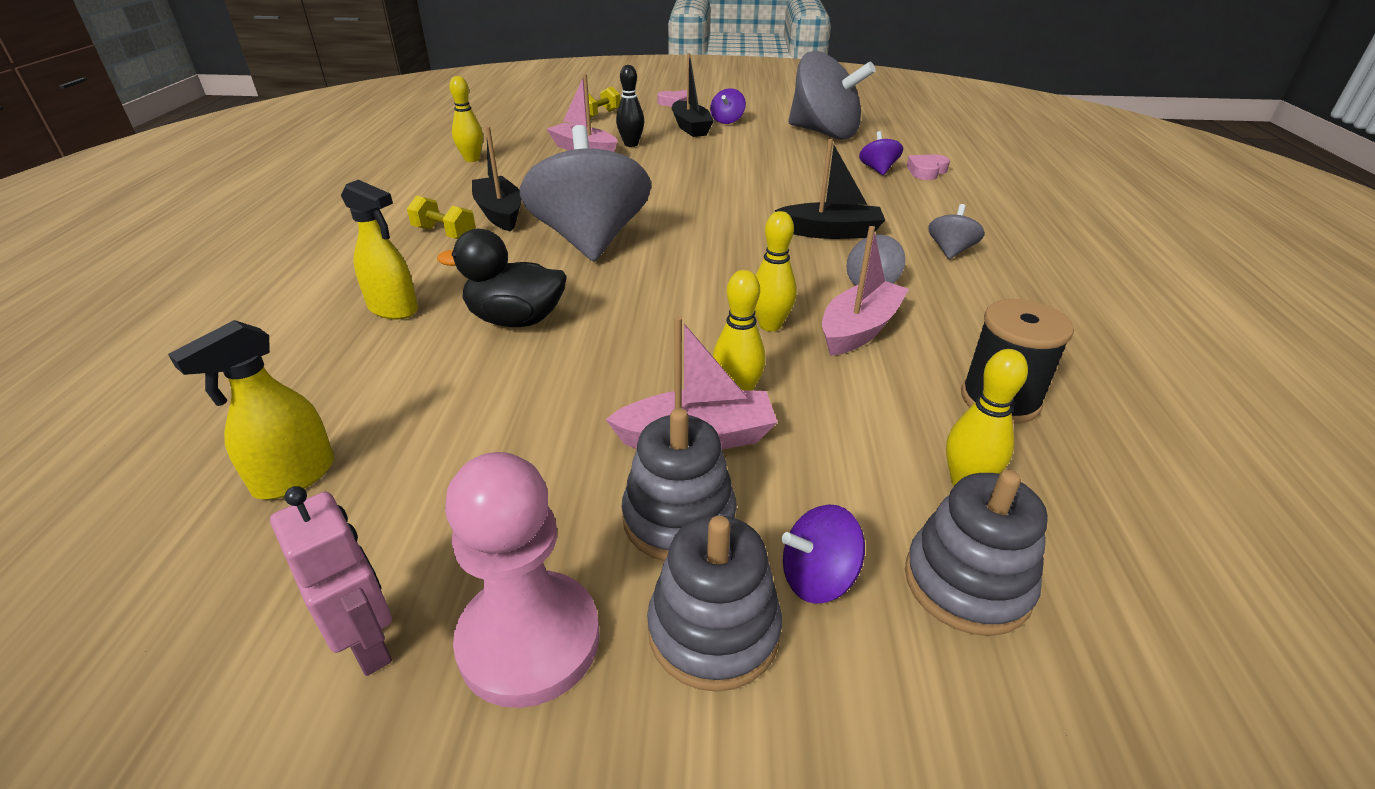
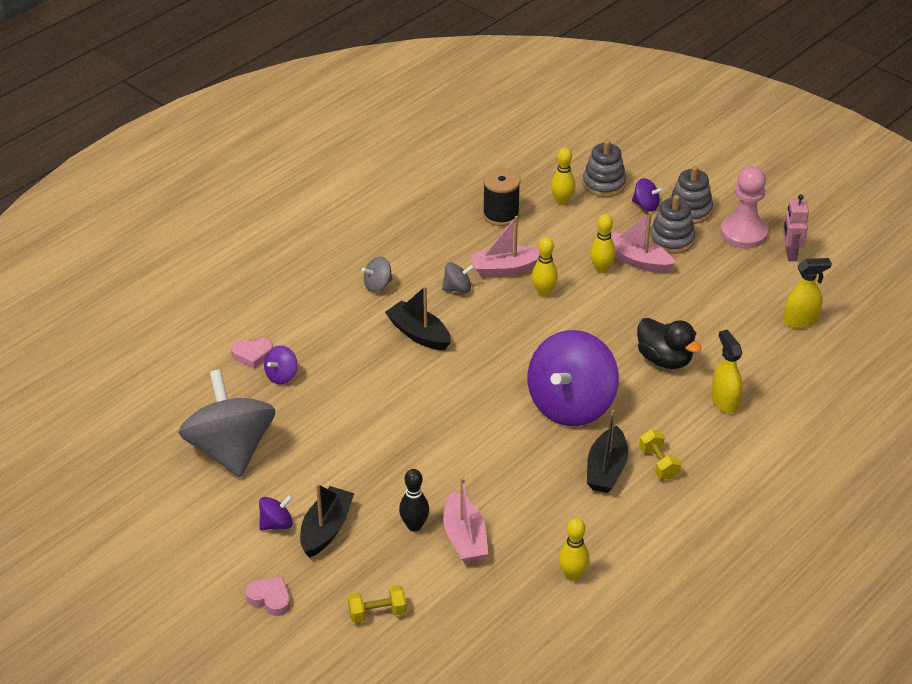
camera: 140 degrees left, 5 degrees up
grey spinning top [520,125,651,262] -> purple spinning top [528,330,619,426]

